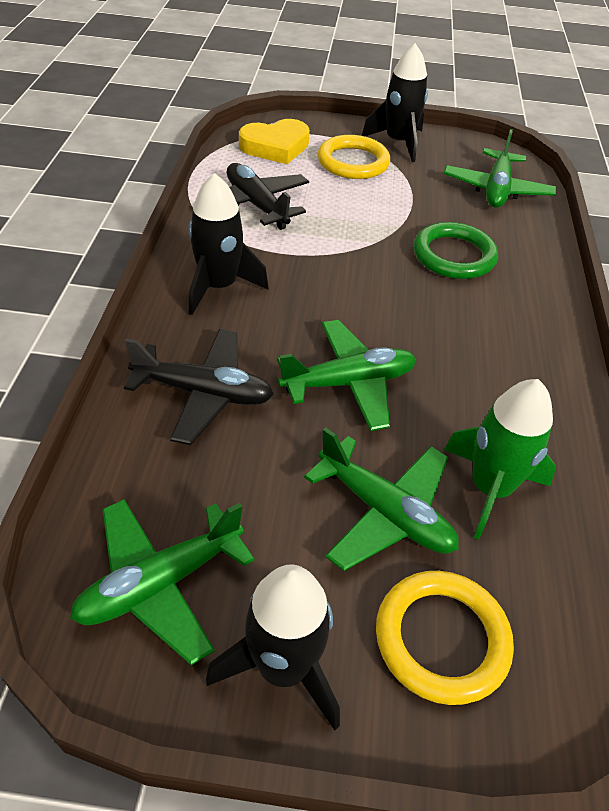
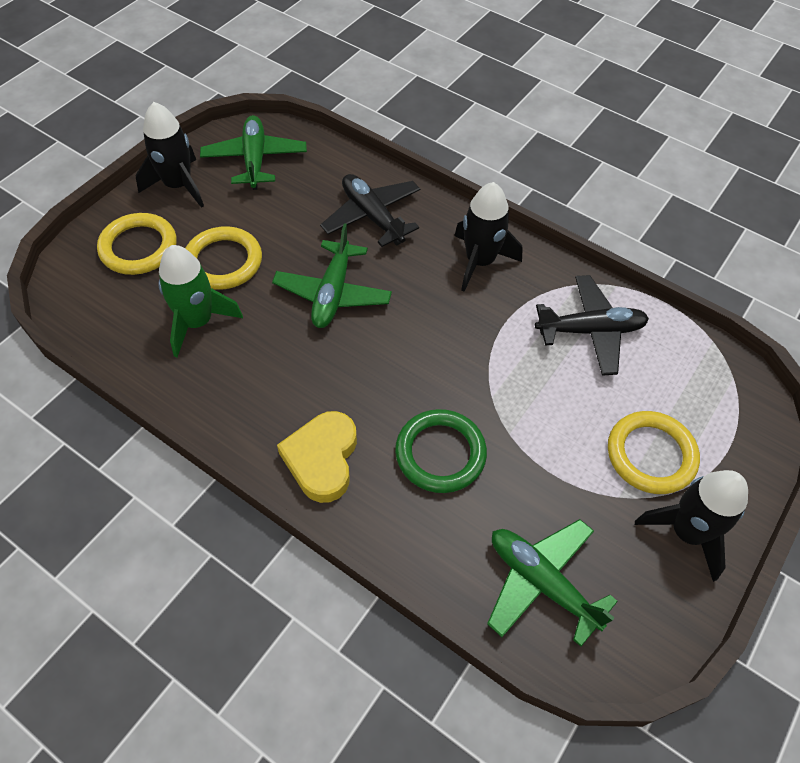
camera: 120 degrees right, 10 degrees up
black plane [124,329,274,445] -> black plane turned 105 degrees clockwise [320,174,420,247]
yellow heart [239,119,310,164] -> yellow heart moved to [277,411,357,503]
green plane [304,427,459,571] -> yellow ring [185,226,262,290]

